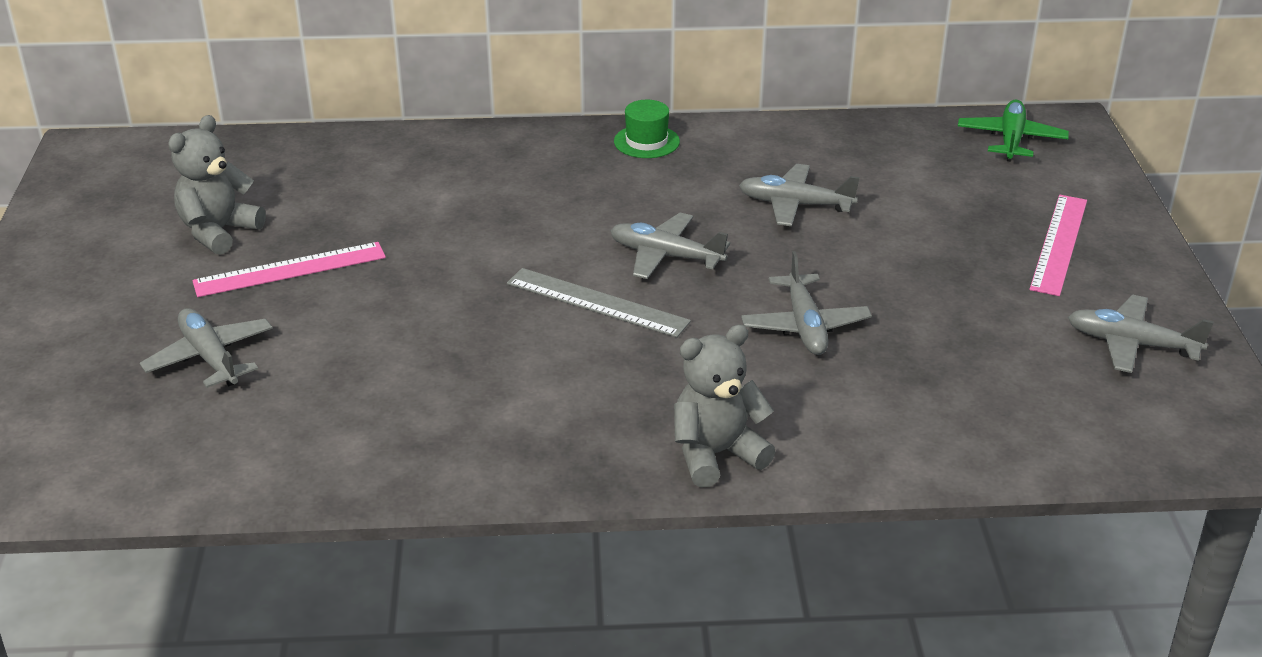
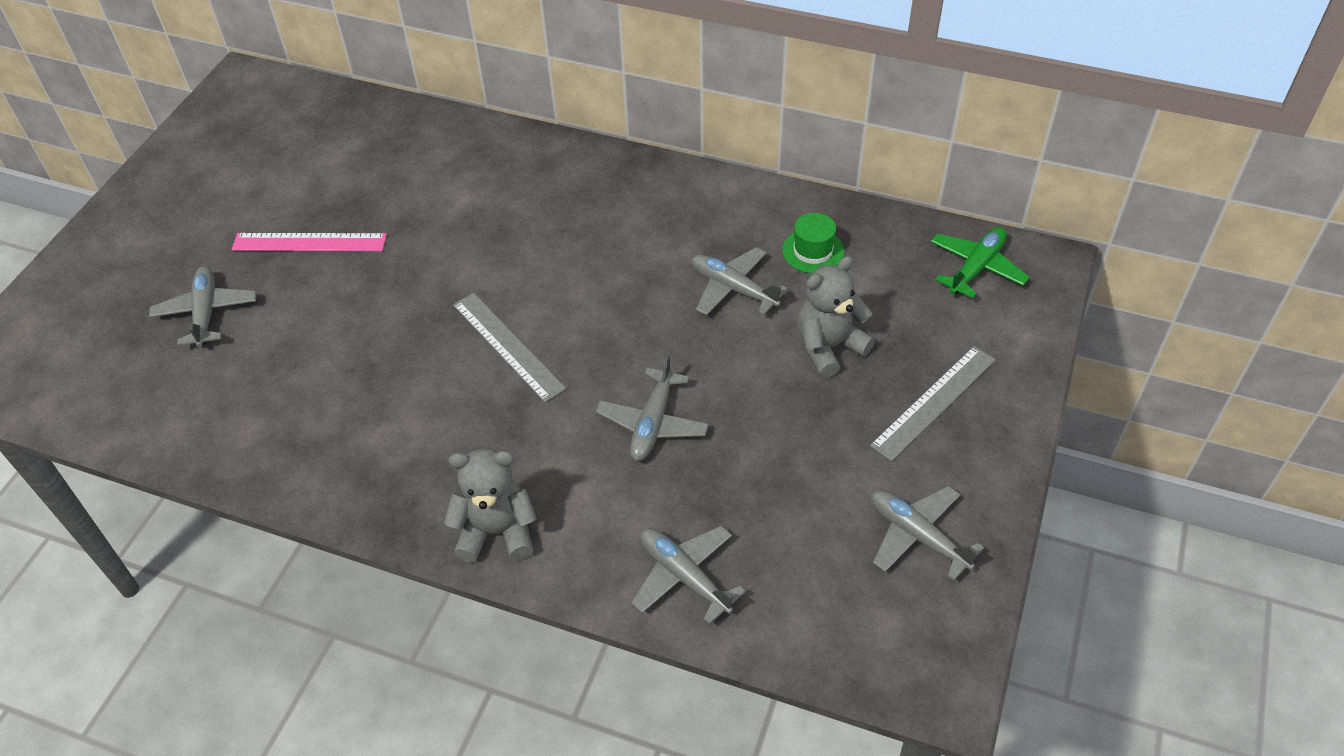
camera: 25 degrees right, 15 degrees up
grey teddy bear [168,115,266,255] -> grey teddy bear moved to [797,256,875,378]
grey plane [610,213,730,279] -> grey plane moved to [631,526,746,624]
green hat [614,100,680,158] -> green hat moved to [782,213,844,273]
pink ruler [1029,195,1087,296] -> grey ruler [870,346,996,461]

